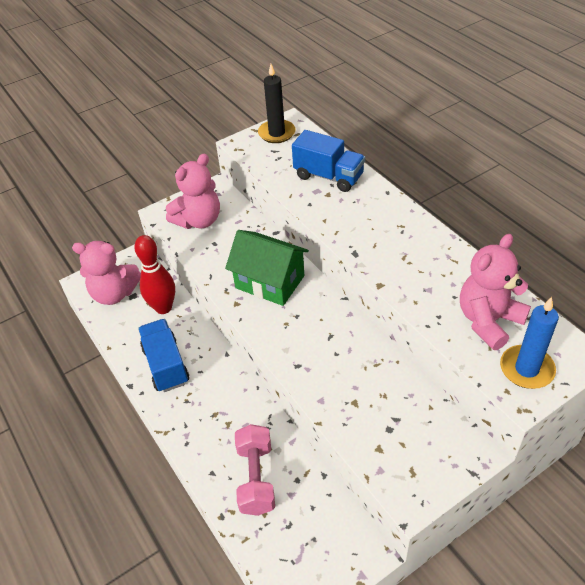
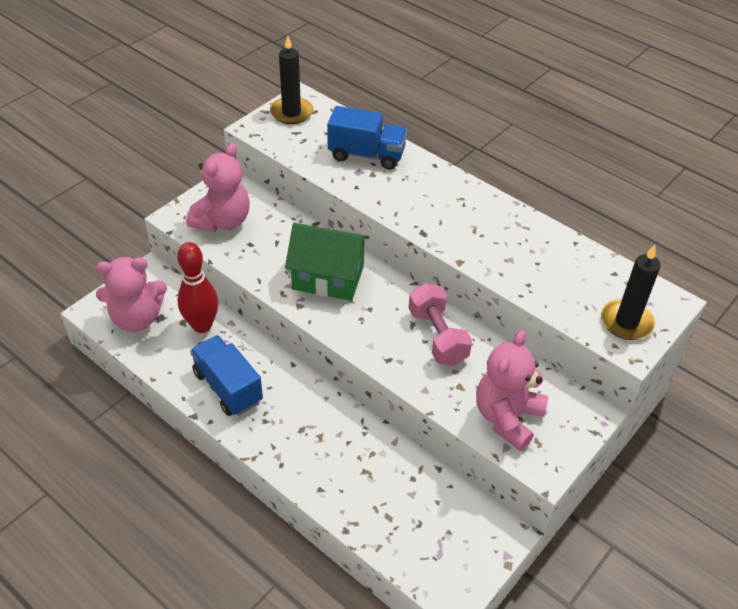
camera: 20 degrees left, 0 degrees up
pink dumbbell [235,424,275,516] -> pink dumbbell moved to [409,283,472,366]
pink teddy bear [460,234,531,350] -> pink teddy bear moved to [476,330,548,451]
blue candle [500,297,559,389] -> black candle [601,245,660,340]

